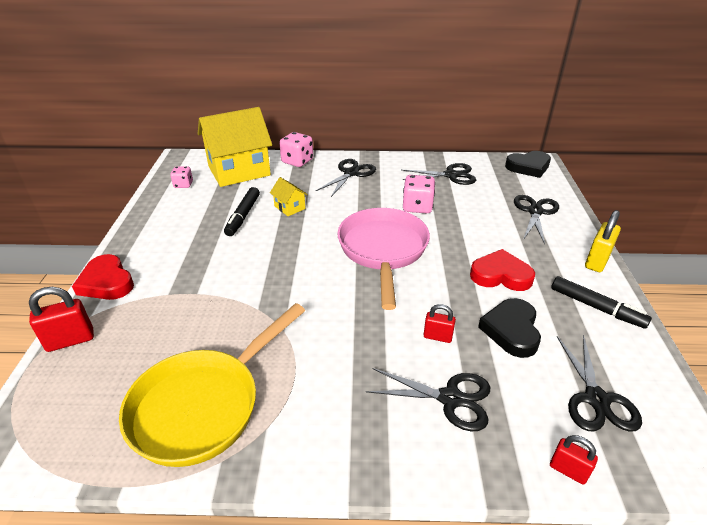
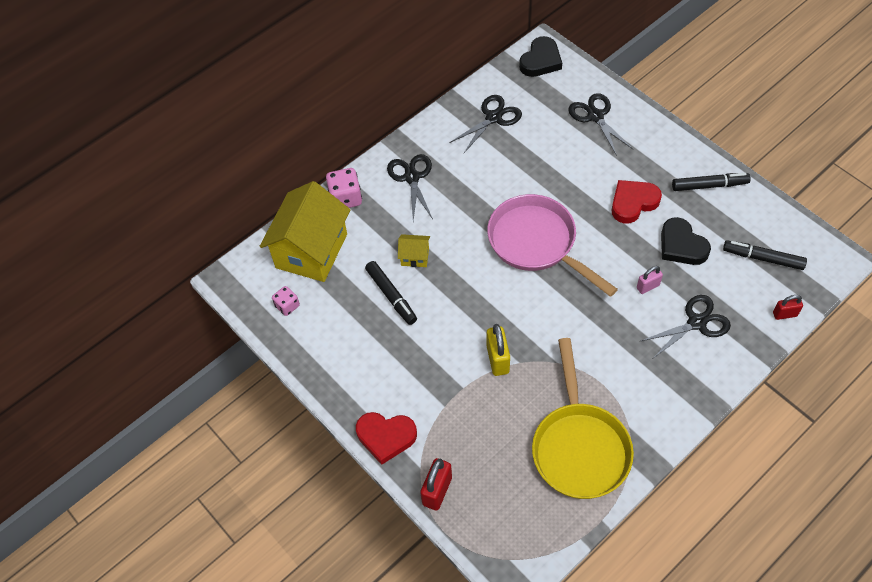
camera: 40 degrees left, 20 degrees up
pink dice [403,175,435,213] -> none
red padlock [424,304,456,343] -> pink padlock [637,266,663,294]
black scissors [556,335,642,431] -> black marker [723,240,807,270]
yellow padlock [585,210,621,272] -> yellow padlock moved to [487,324,510,376]

